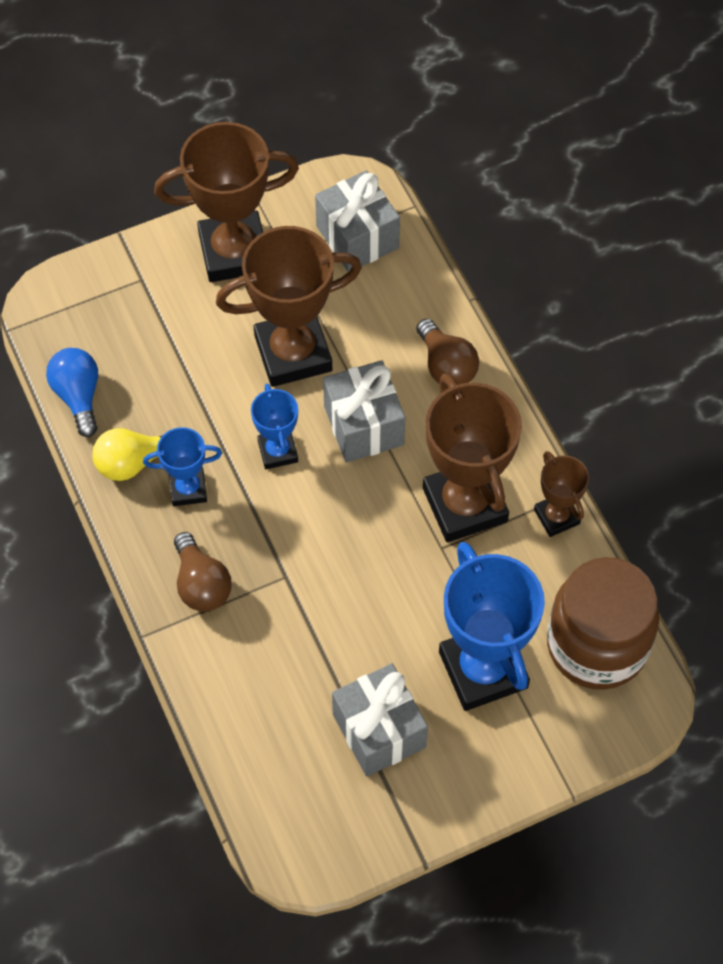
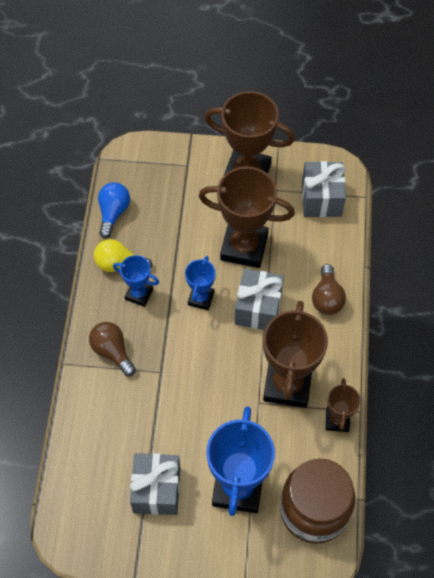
camera: 30 degrees right, 0 degrees up
brown light bulb [174,532,232,612] -> brown light bulb turned 135 degrees clockwise [89,322,136,376]

